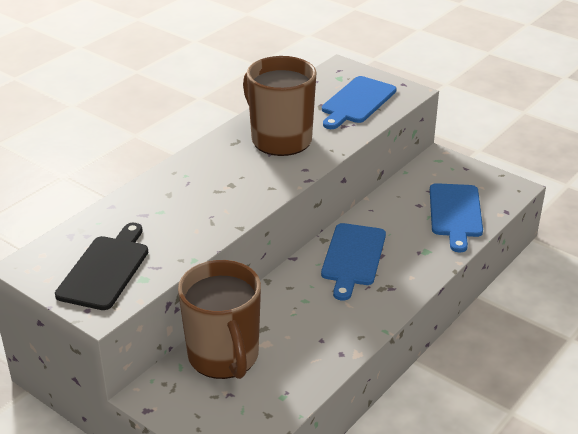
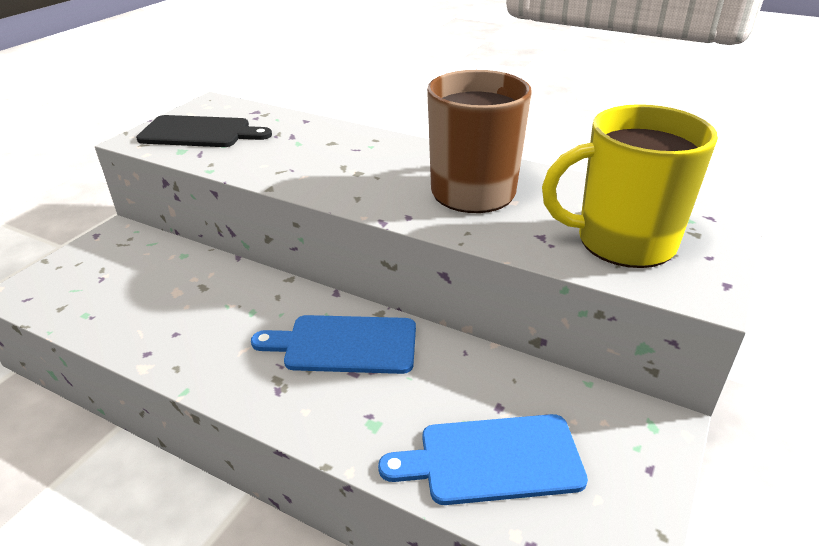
camera: 80 degrees right, 0 degrees up
brown mug [178,260,261,379] -> none
blue cutting board [322,76,396,129] -> yellow mug [542,104,718,268]

